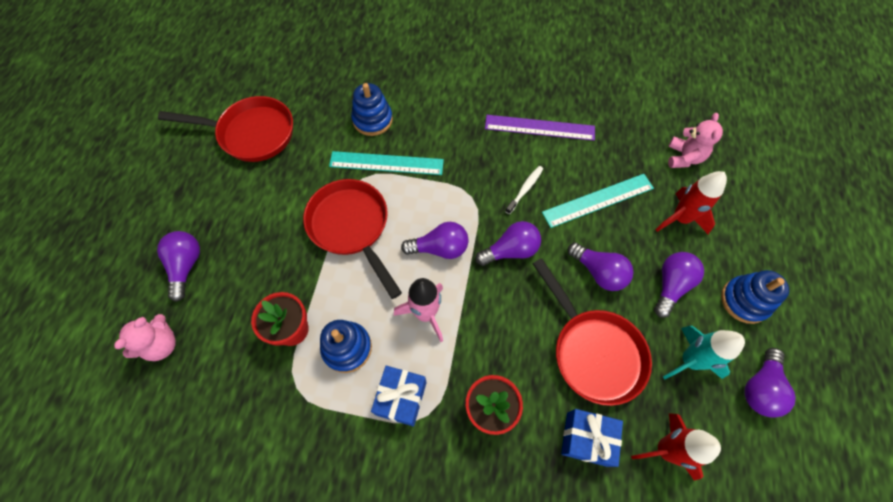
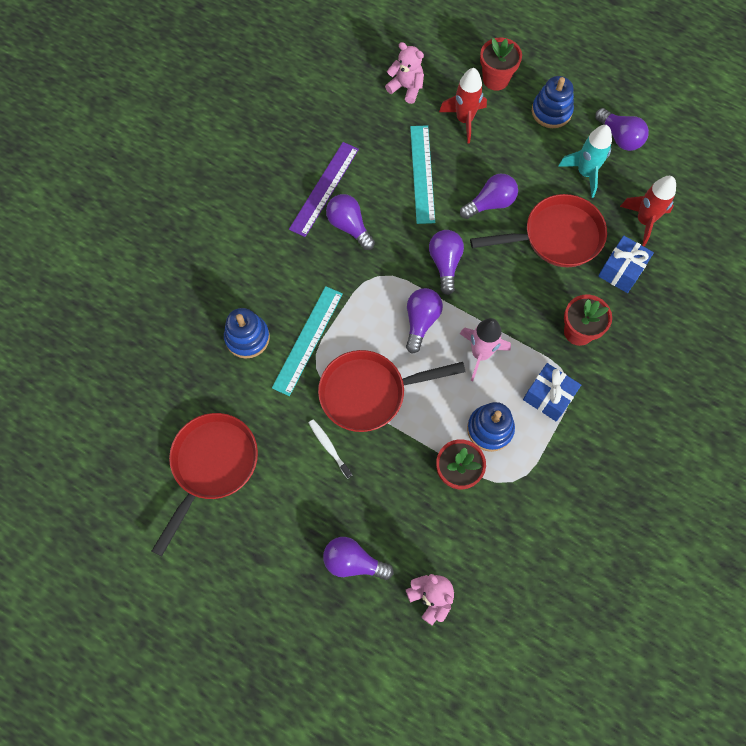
camera: 70 degrees left, 5 degrees up
white toothbrush [505,166,543,214] -> white toothbrush moved to [309,419,352,479]
purple light bulb [654,252,704,318] -> purple light bulb moved to [326,194,375,250]
none -> red flower pot [480,38,522,91]

